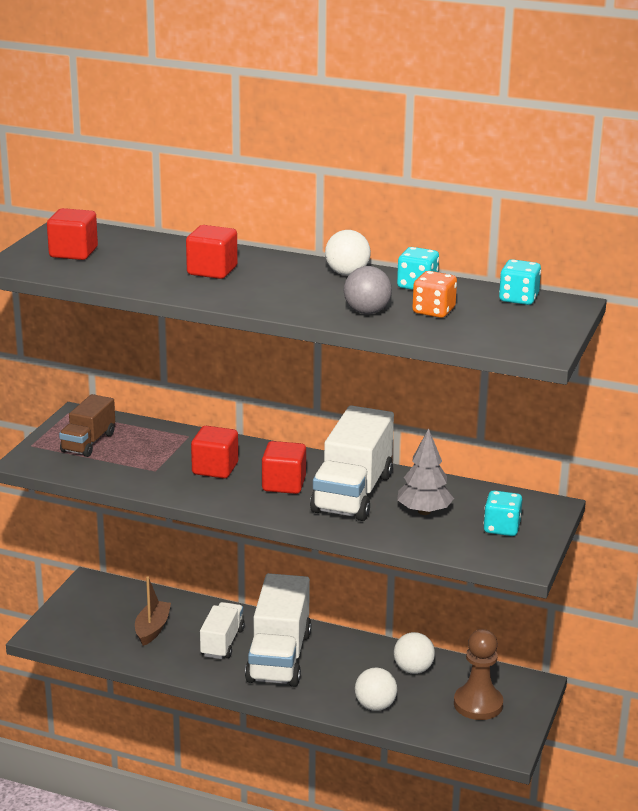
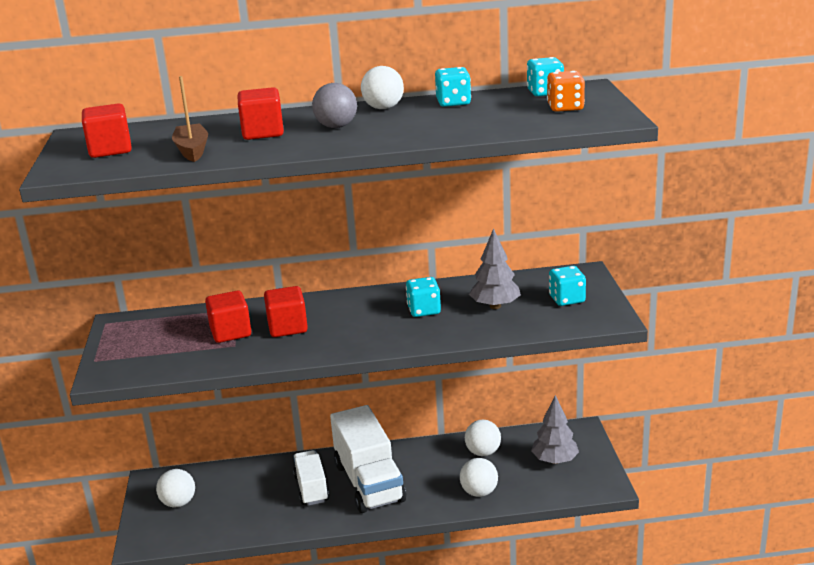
camera: 25 degrees left, 0 degrees up
brown truck [59,394,115,457] -> none
brown boat [135,576,171,646] -> brown boat moved to [172,76,208,162]
red cube [262,441,306,494] -> red cube moved to [205,290,251,343]
white truck [310,406,394,521] -> turquoise dice [406,277,441,317]
grey ball [344,266,392,314] -> grey ball moved to [312,83,357,128]
orange dice [412,271,457,318] -> orange dice moved to [547,71,585,112]
brown pawn [454,629,503,720] -> grey tree [531,395,579,464]
none -> white ball [156,469,195,507]

